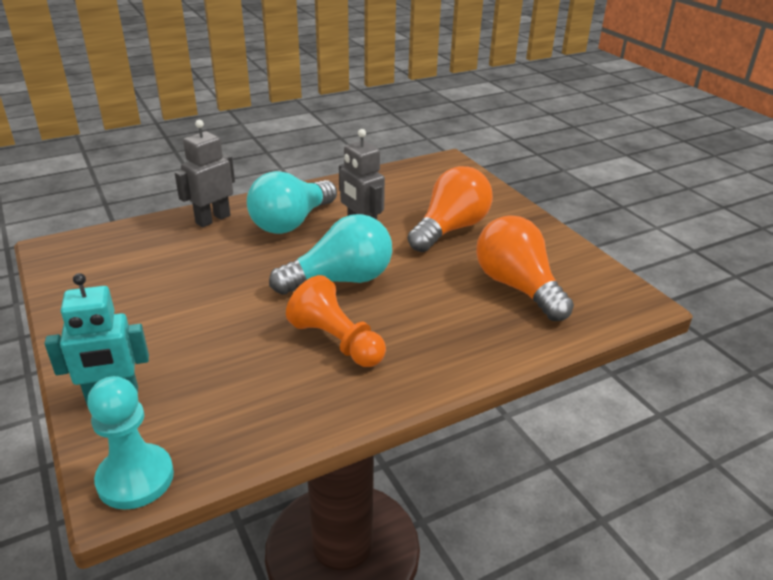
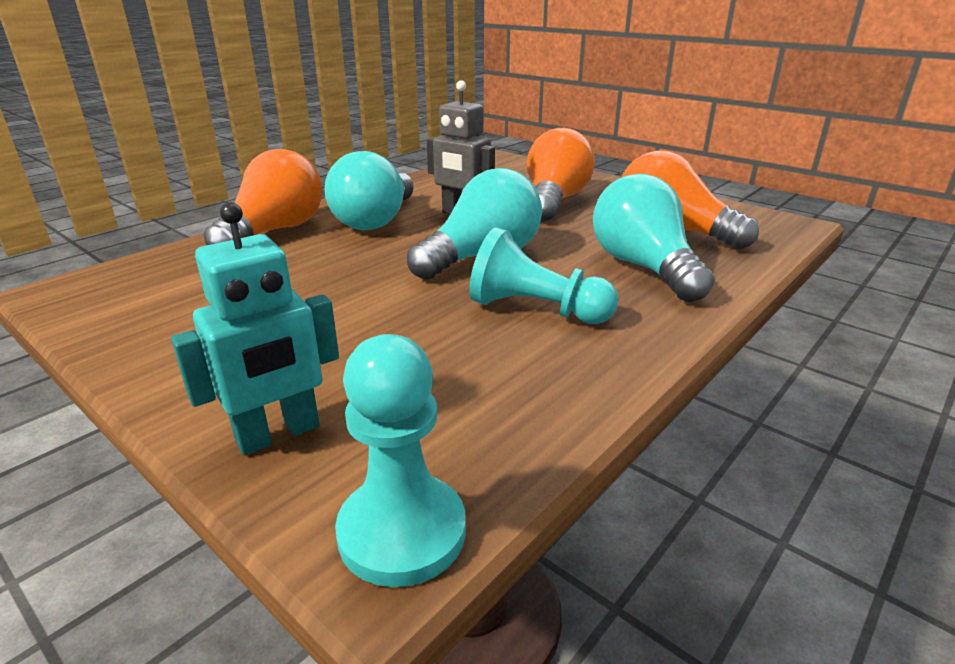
camera: 20 degrees left, 5 degrees down
grey robot [175,120,235,227] -> orange light bulb [204,149,322,245]
orange pawn [286,275,386,367] -> turquoise pawn [469,227,619,324]
none -> turquoise light bulb [593,174,714,302]

